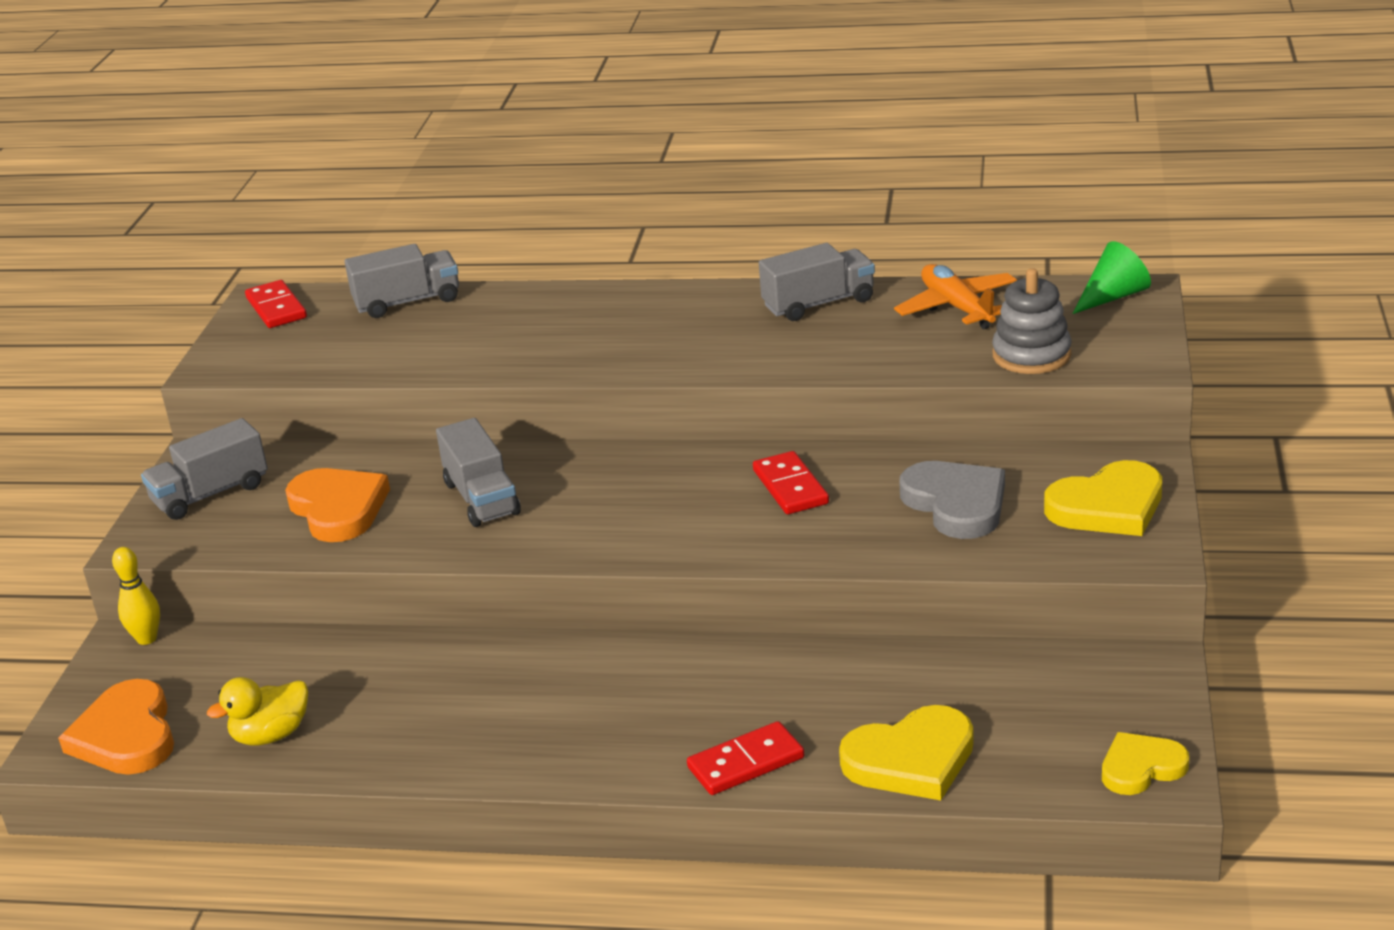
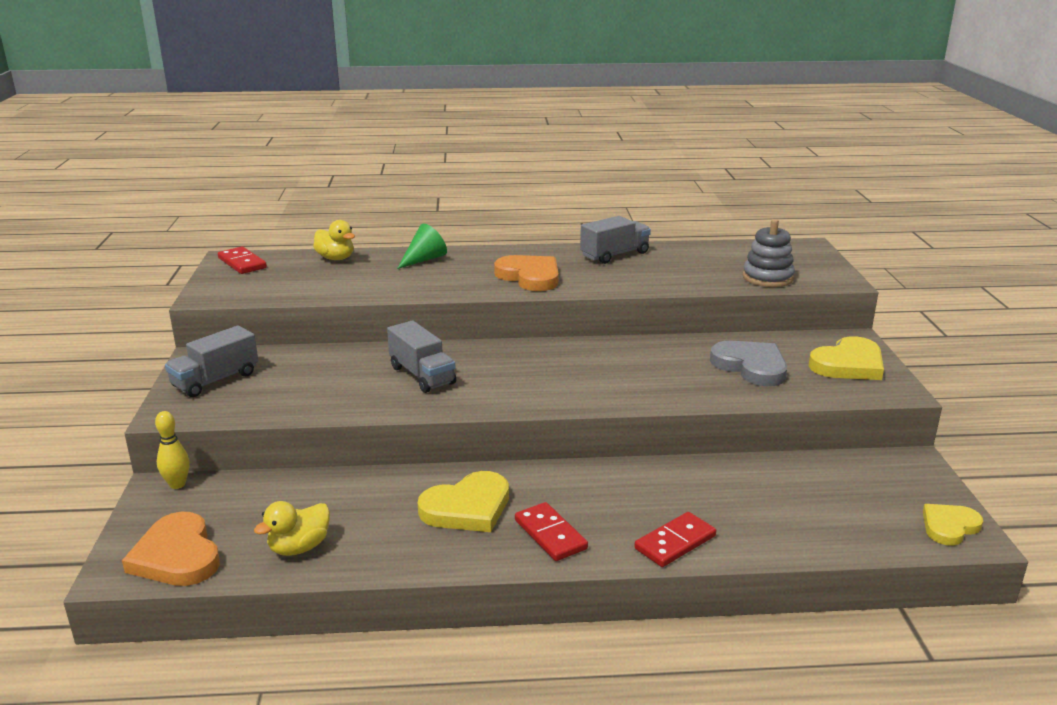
camera: 15 degrees left, 5 degrees down
orange heart [285,468,390,542] -> orange heart moved to [494,255,559,291]
grey truck [344,244,459,318] -> yellow duck [313,220,355,260]
red domino [753,451,829,514] -> red domino moved to [515,502,588,561]
yellow heart [839,705,974,801] -> yellow heart moved to [418,471,509,532]
orange plane [894,264,1017,329] -> none
green cone [1072,241,1151,314] -> green cone moved to [397,224,447,269]

